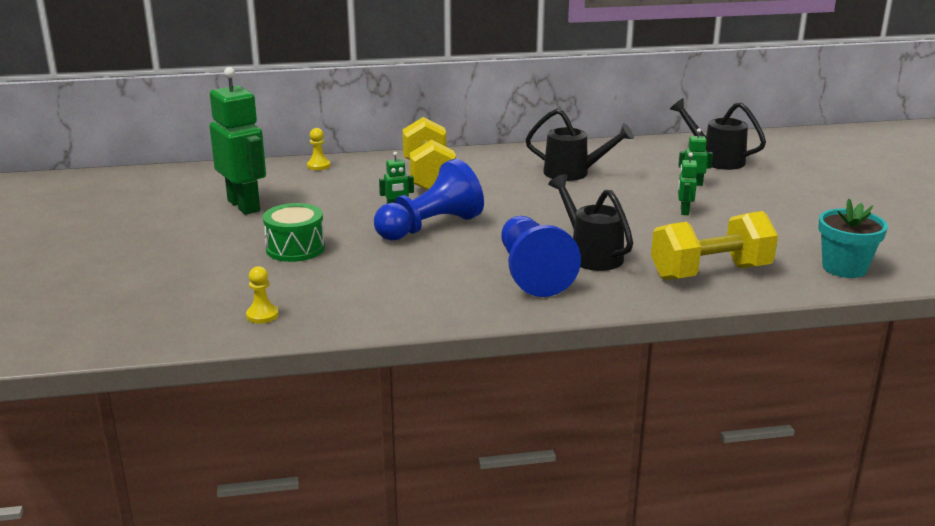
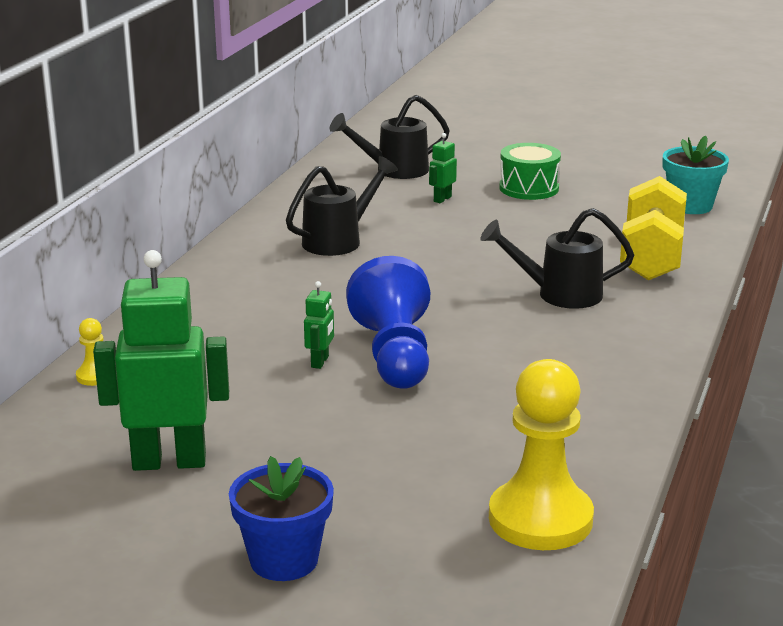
camera: 60 degrees left, 0 degrees up
yellow pawn [246,266,278,324] -> yellow pawn [489,359,594,550], size x2.34
green drum [263,203,325,262] -> green drum moved to [499,143,561,200]
yellow dumbbell [402,117,456,190] -> none
blue pawn [501,216,581,297] -> none
green robot [678,153,697,215] -> none
none -> blue flower pot [229,456,334,581]

